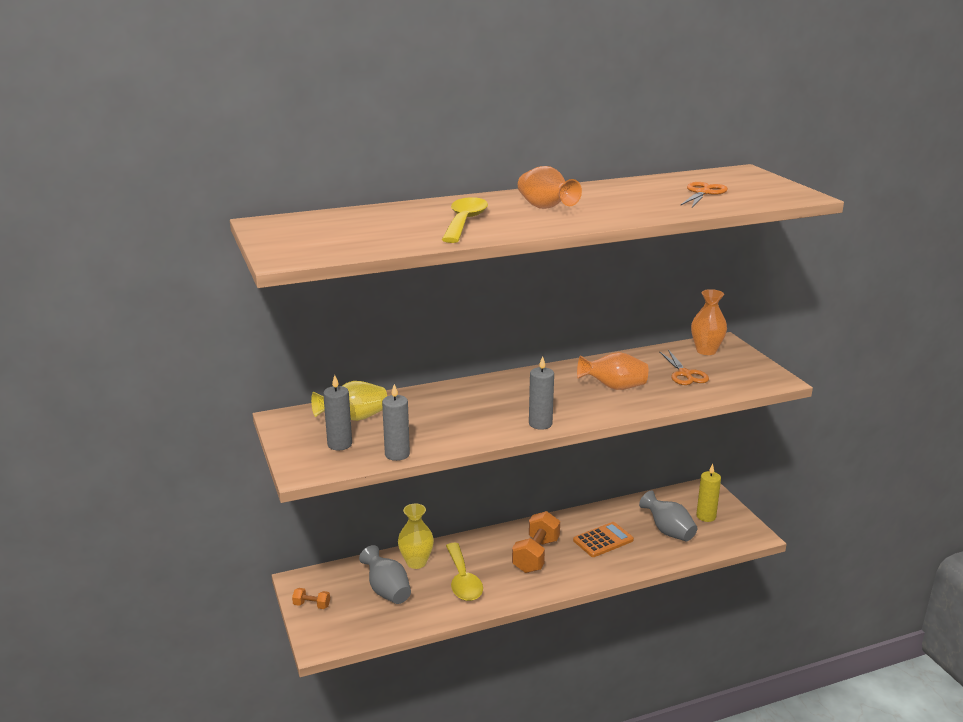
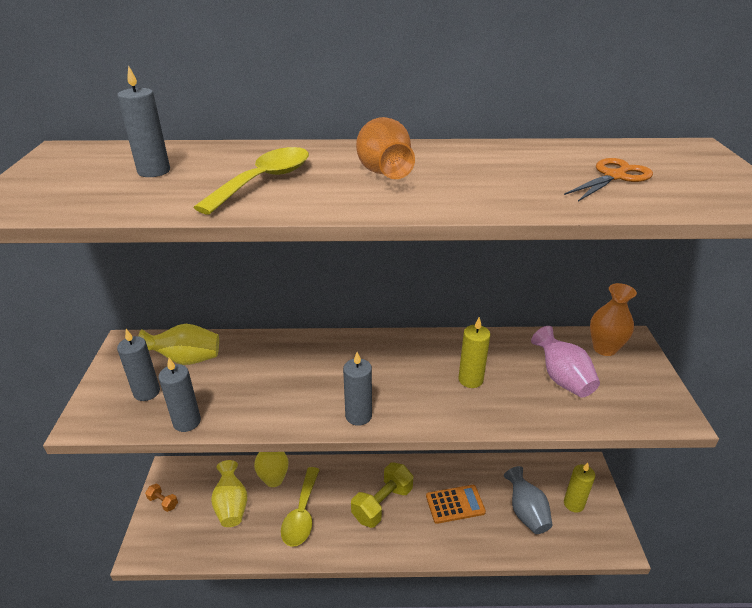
camera: 20 degrees right, 10 degrees up
grey vase [359,545,411,604] -> yellow vase [211,460,247,527]
orange dumbbell [512,511,560,573] -> yellow dumbbell [351,462,413,528]
orange vase [577,352,648,390] -> yellow candle [458,317,490,388]
orange scissors [659,350,709,385] -> pink vase [531,326,600,398]
none -> grey candle [117,65,170,177]

